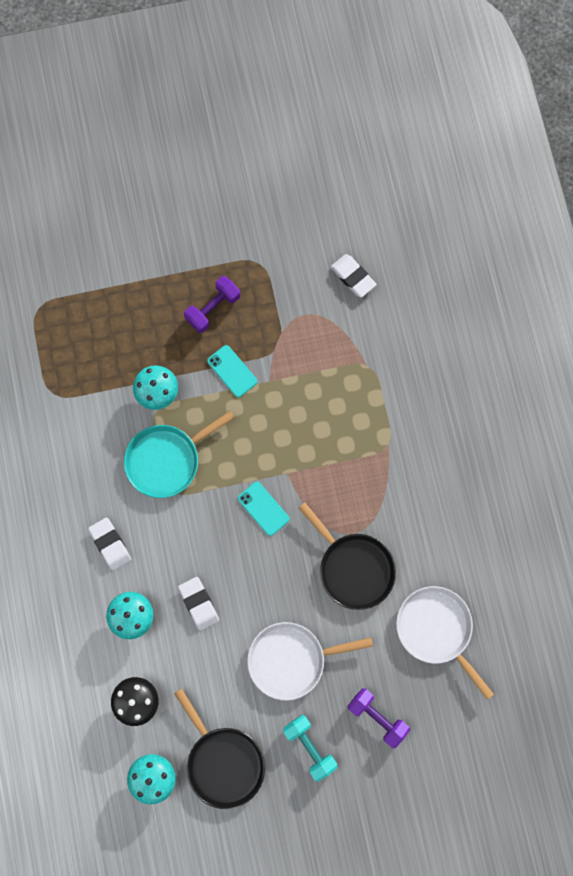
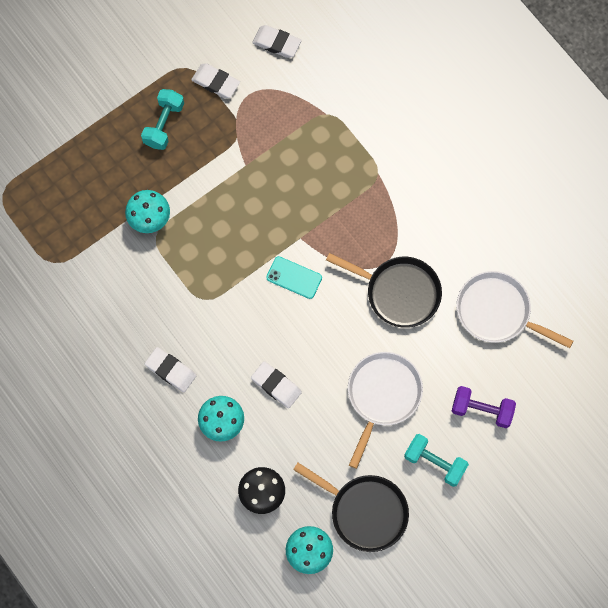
camera: 25 degrees left, 5 degrees down
turquoise pan [124,411,235,498] -> none
purple dumbbell [184,276,240,333] -> turquoise dumbbell [141,89,184,150]
turquoise phone [207,345,257,397] -> none
white pan [247,622,373,701] -> white pan turned 150 degrees clockwise [348,352,423,469]
none -> white eraser [191,63,240,98]

